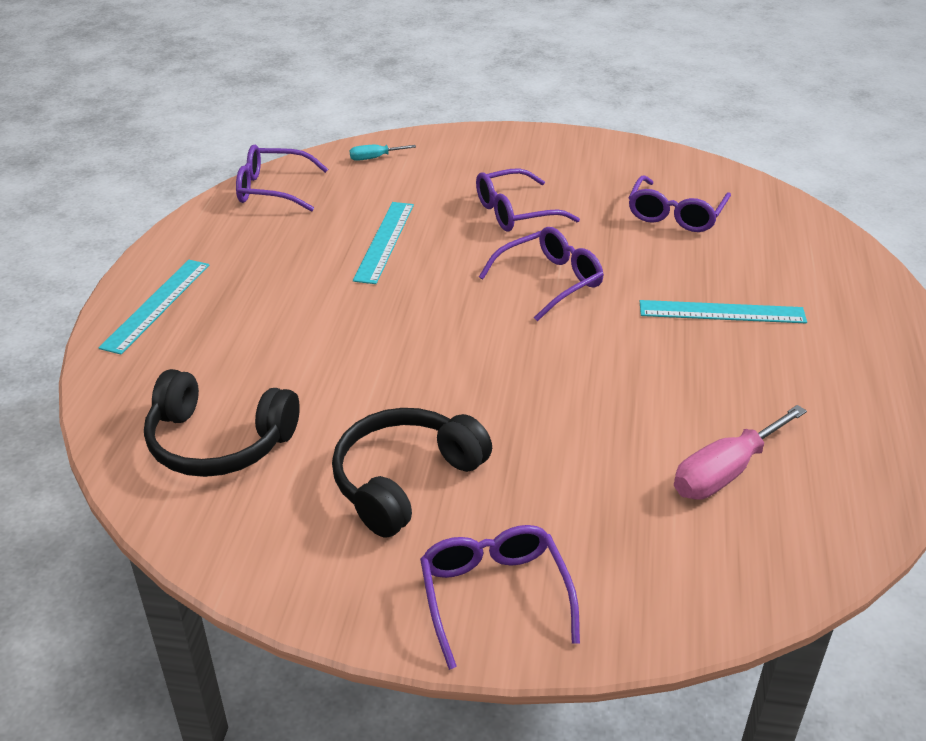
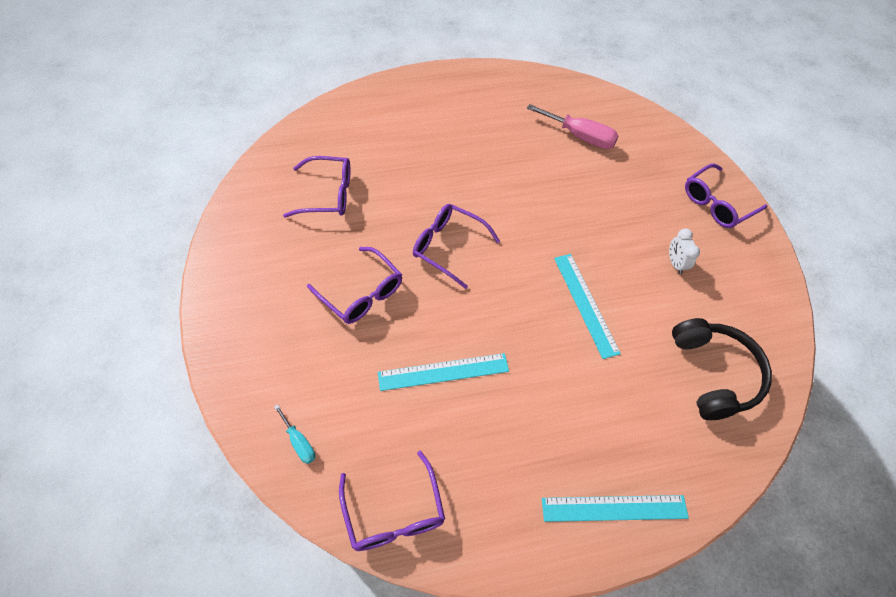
camera: 115 degrees left, 20 degrees up
black headphones [332,408,492,537] -> white clock [669,228,700,274]
turquoise ruler [640,300,807,323] -> turquoise ruler moved to [554,254,621,359]

